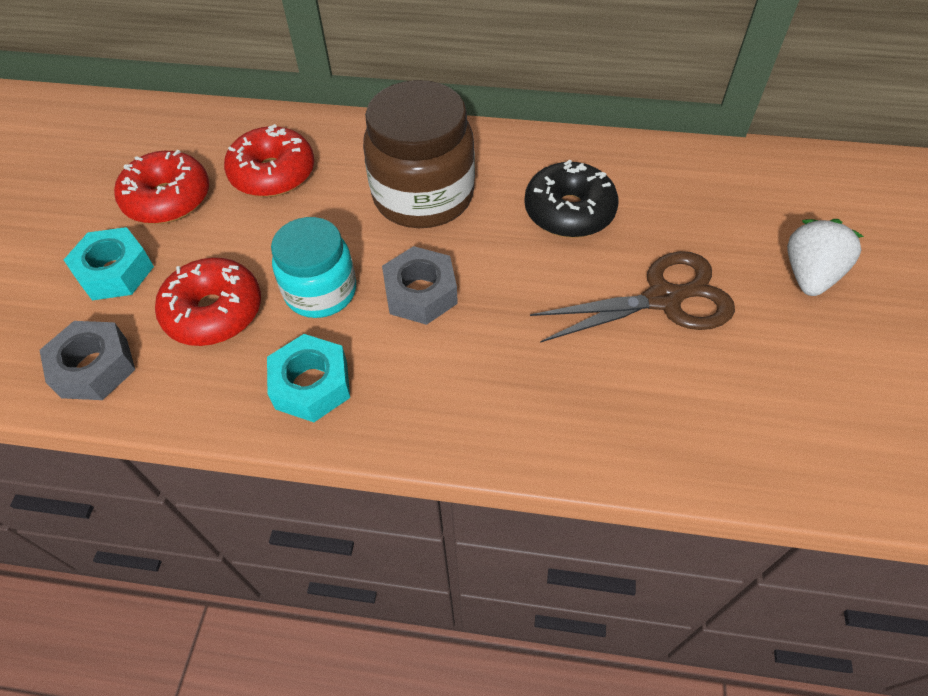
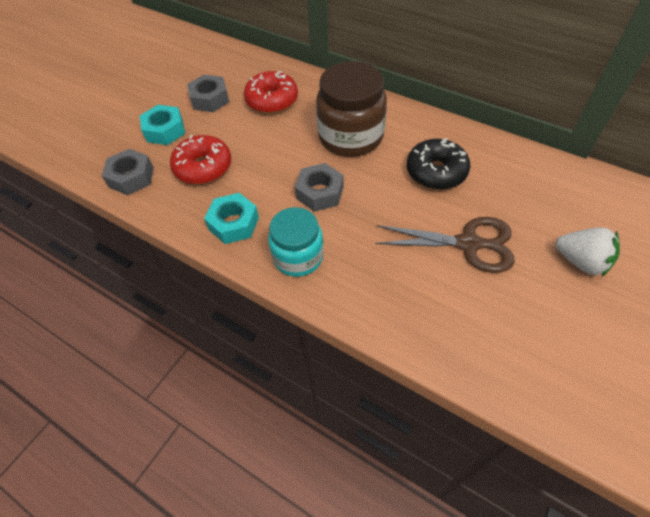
camera: 25 degrees right, 0 degrees up
red donut [114,150,209,224] -> grey nut [187,75,229,112]
turquoise jar [271,217,356,318] -> turquoise jar moved to [268,207,324,277]
white strawberry [787,219,864,296] -> white strawberry turned 75 degrees clockwise [556,228,620,277]

